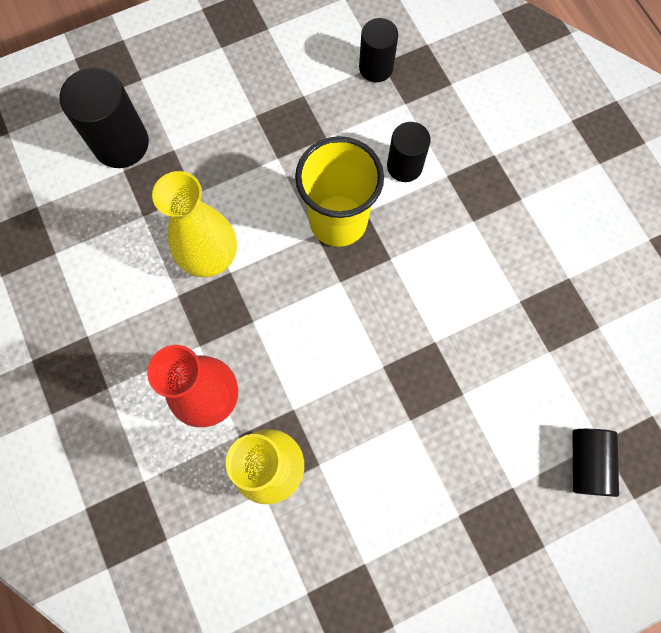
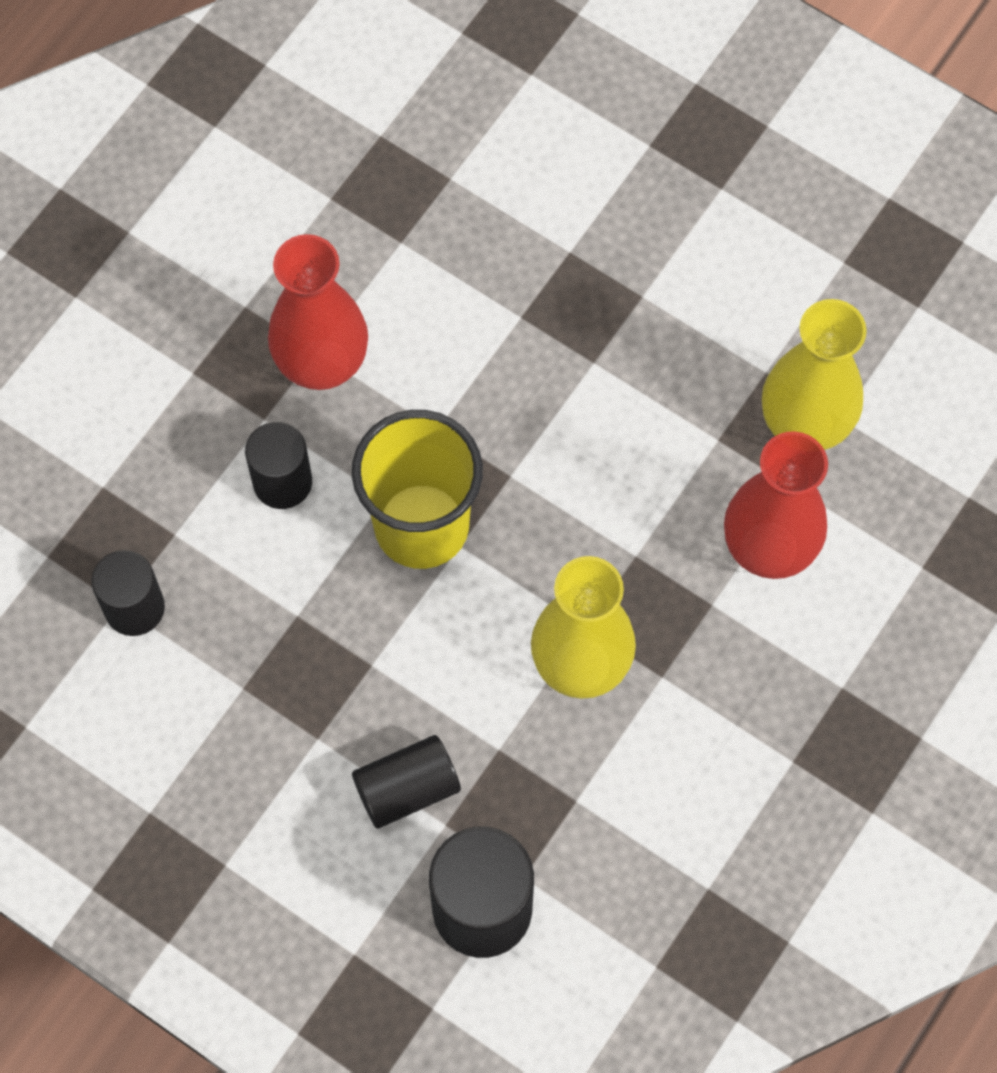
camera: 120 degrees left, 5 degrees down
black cylinder [572,429,619,497] -> black cylinder moved to [352,735,461,829]
none -> red vase [268,234,368,390]

